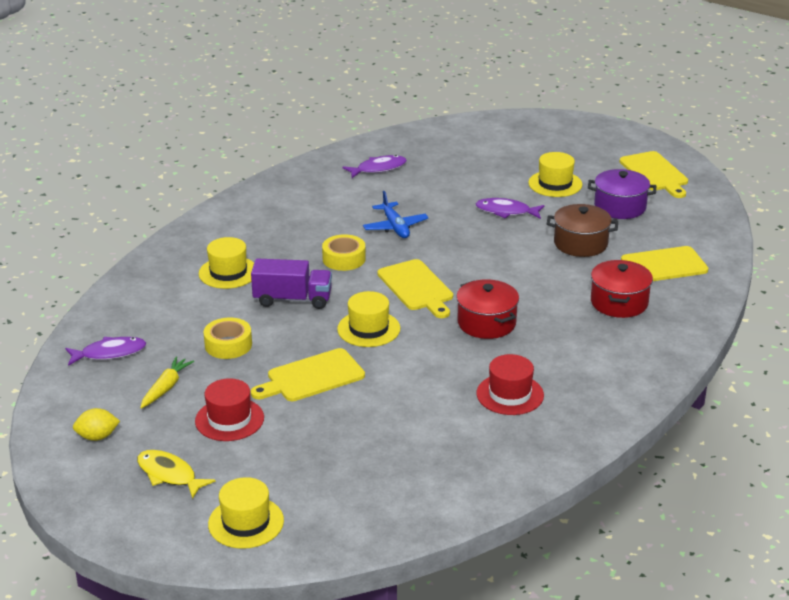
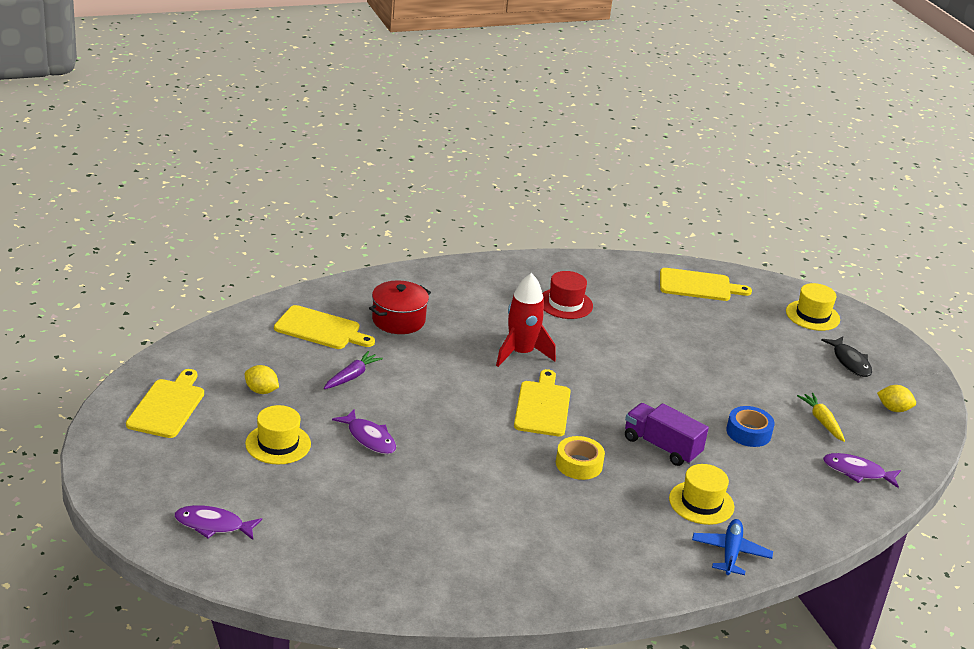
camera: 150 degrees left, 0 degrees up
yellow fish [137,450,216,499] -> black fish [821,336,872,377]
yellow carrot [140,357,194,409] -> yellow carrot turned 105 degrees clockwise [797,393,845,442]
red hat [195,378,264,441] -> none
yellow tape [204,317,252,359] -> blue tape [726,406,775,447]
yellow cutting board [251,348,365,401] -> yellow cutting board moved to [660,268,752,301]
yellow hat [337,291,400,347] -> none
purple fish [343,155,407,178] -> purple fish moved to [174,505,262,540]
blue plane [363,191,429,238] -> blue plane moved to [692,519,773,575]
red pot [456,279,519,339] -> red rocket [496,273,556,367]
brown pot [547,204,618,257] -> purple carrot [324,351,383,389]
purple pot [588,169,656,219] -> yellow lemon [245,365,279,394]

